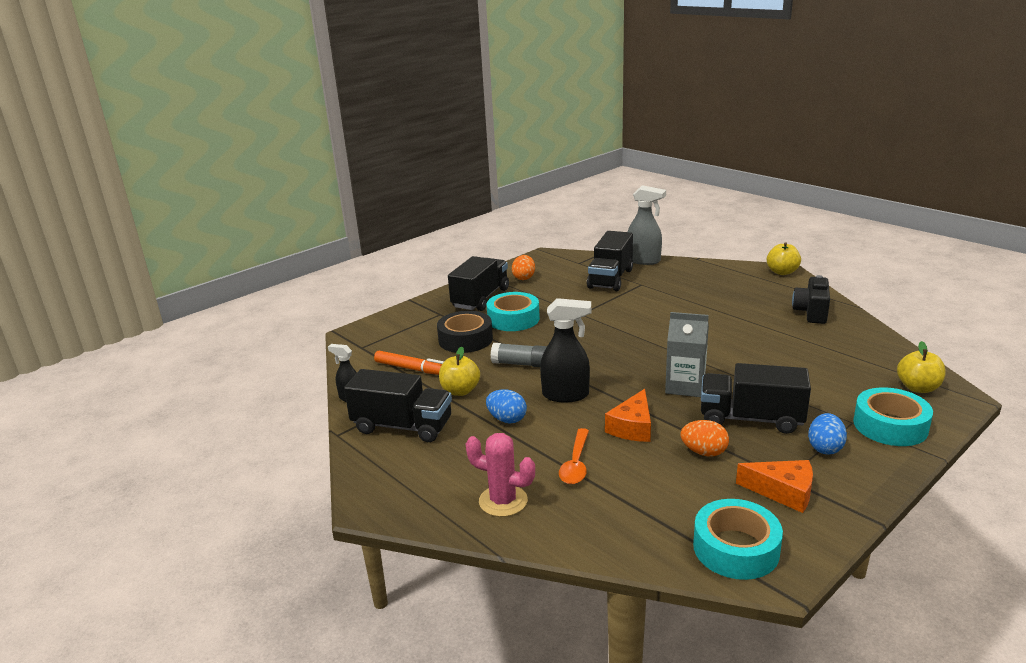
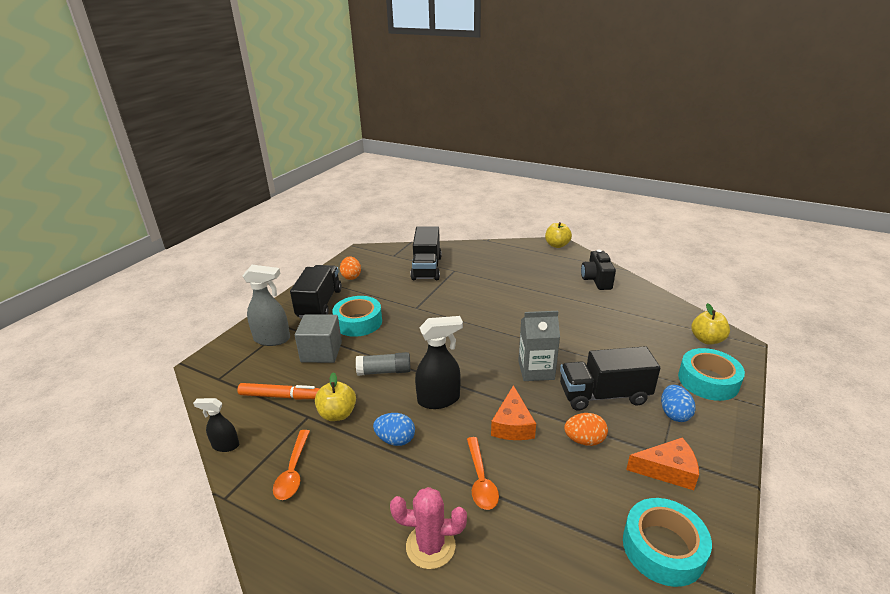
camera: 20 degrees left, 5 degrees up
black truck [344,369,452,442] -> orange spoon [273,430,310,500]
black tape [437,311,493,353] -> grey cube [295,314,342,363]
grey spray bottle [628,185,666,265] -> grey spray bottle moved to [242,265,290,346]

